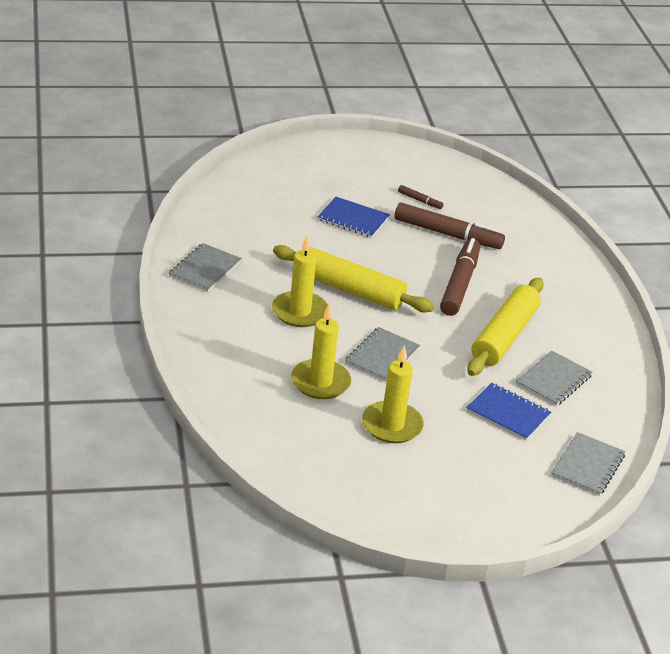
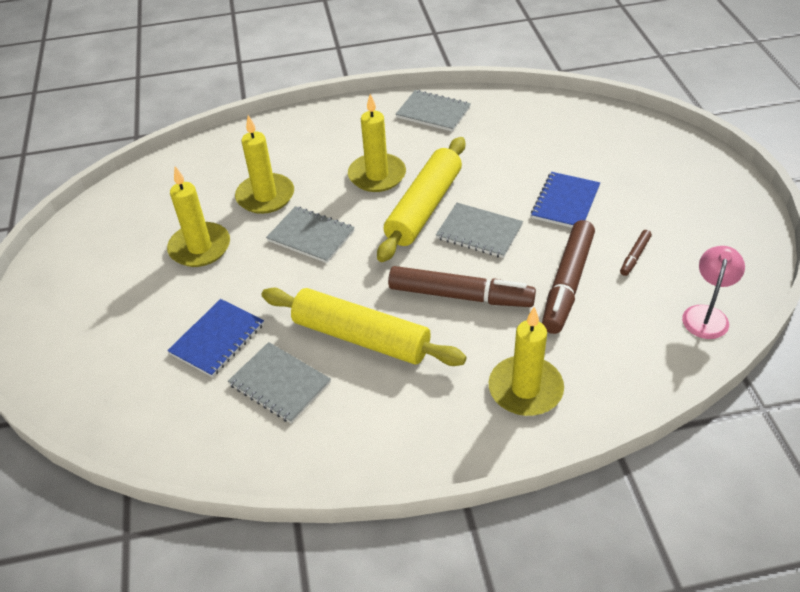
camera: 95 degrees right, 10 degrees up
grey notebook [551,432,625,496] -> grey notebook moved to [436,203,523,258]
none -> yellow candle [489,307,564,416]
none -> pink lamp [682,246,745,339]

